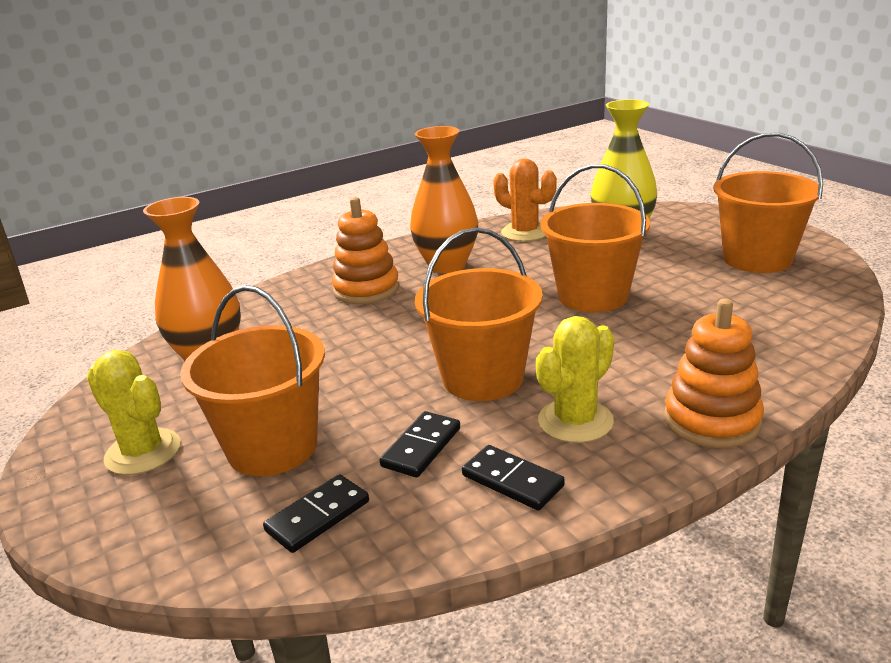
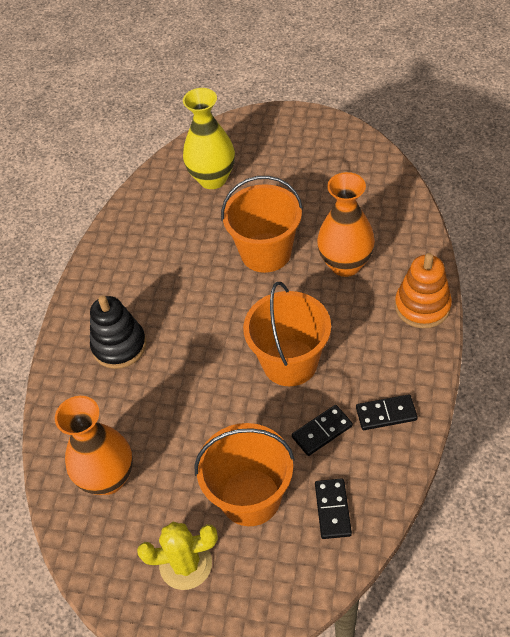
camera: 45 degrees left, 25 degrees up
orange stacking toy [332,197,400,304] -> black stacking toy [90,296,147,369]
black domino [380,411,460,478] -> black domino turned 75 degrees clockwise [292,405,353,456]
orange vase [410,126,478,273] -> orange vase moved to [317,172,375,277]
orange cactus [493,159,557,242] -> none
yellow cactus [536,316,614,443] -> none
orange bucket [713,133,823,273] -> none

